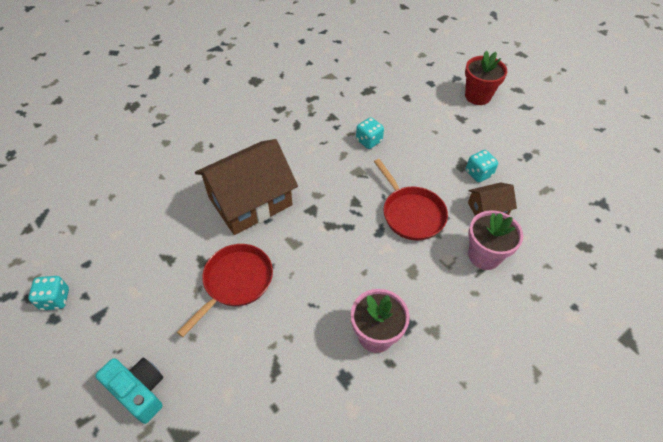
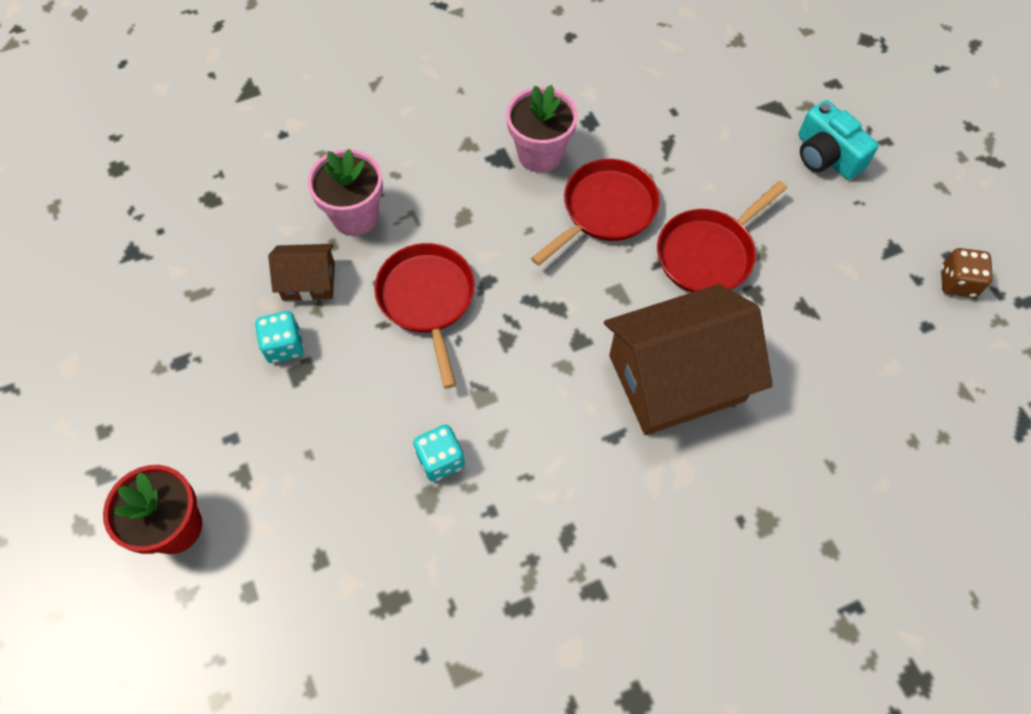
camera: 165 degrees left, 10 degrees up
turquoise dice [28,276,69,311] -> brown dice [941,248,993,298]
none -> red pan [531,159,660,266]

